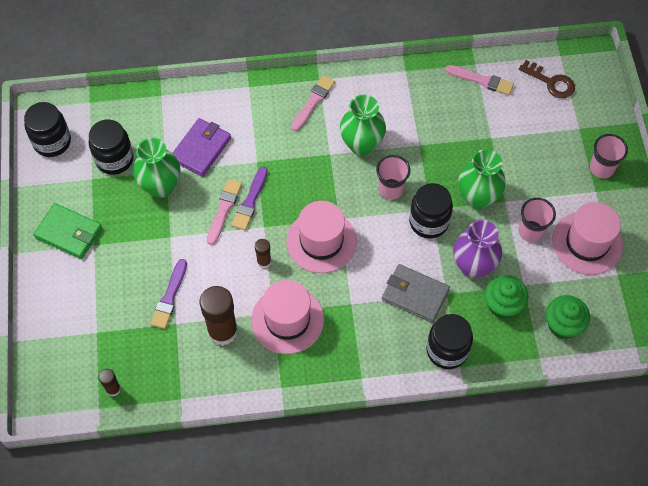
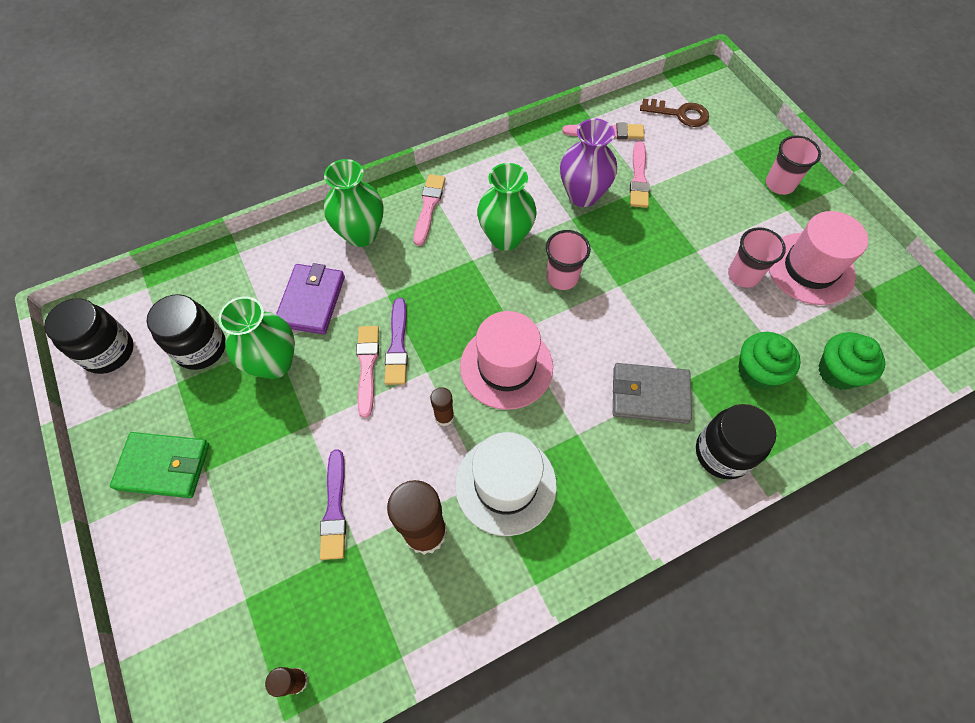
camera: 20 degrees left, 0 degrees up
pink hat [251,280,324,354] -> white hat [455,432,557,536]
black jar [409,183,453,239] -> none
purple vase [453,220,502,278] -> purple vase moved to [560,118,617,207]
green vase [458,149,506,209] -> green vase moved to [324,159,383,247]
none -> pink brush [630,141,650,208]

